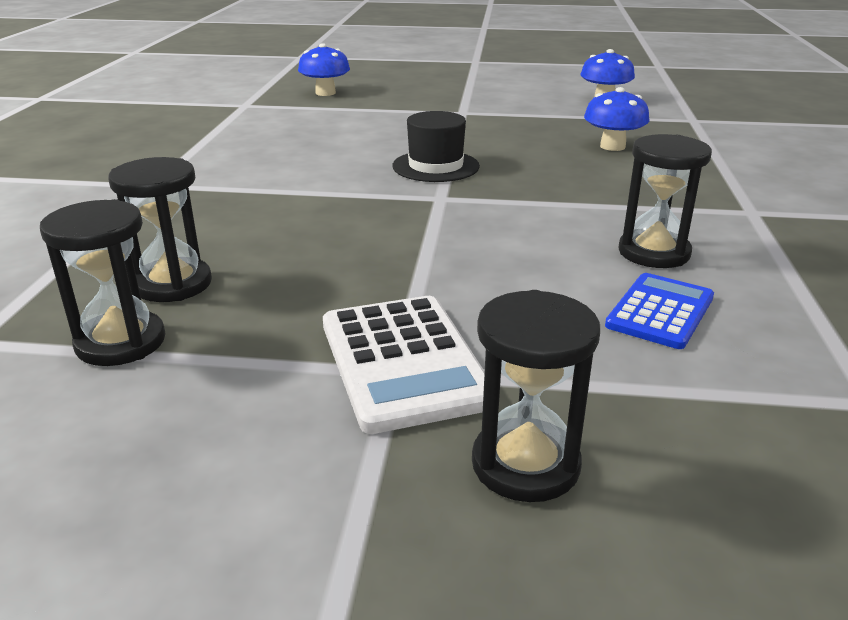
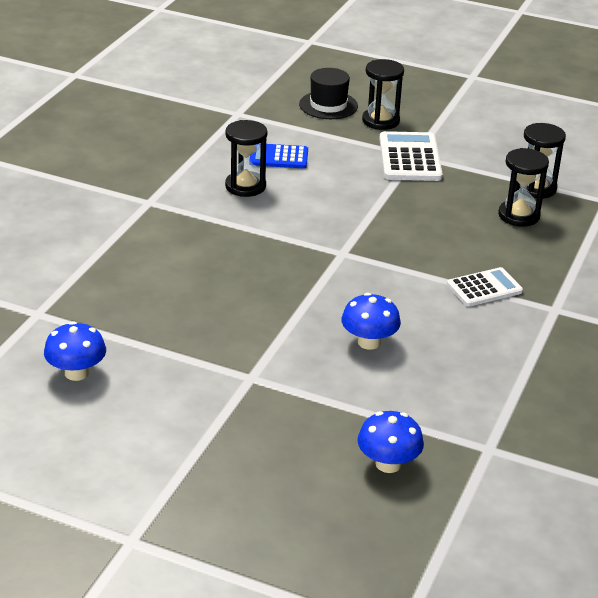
camera: 165 degrees left, 5 degrees up
black hat [392,111,480,182] -> black hat moved to [299,68,358,119]
blue mushroom [584,87,650,151] -> blue mushroom moved to [341,293,401,350]
blue calculator [605,273,714,349] -> blue calculator turned 45 degrees clockwise [249,144,308,168]
none -> white calculator [447,267,523,307]

